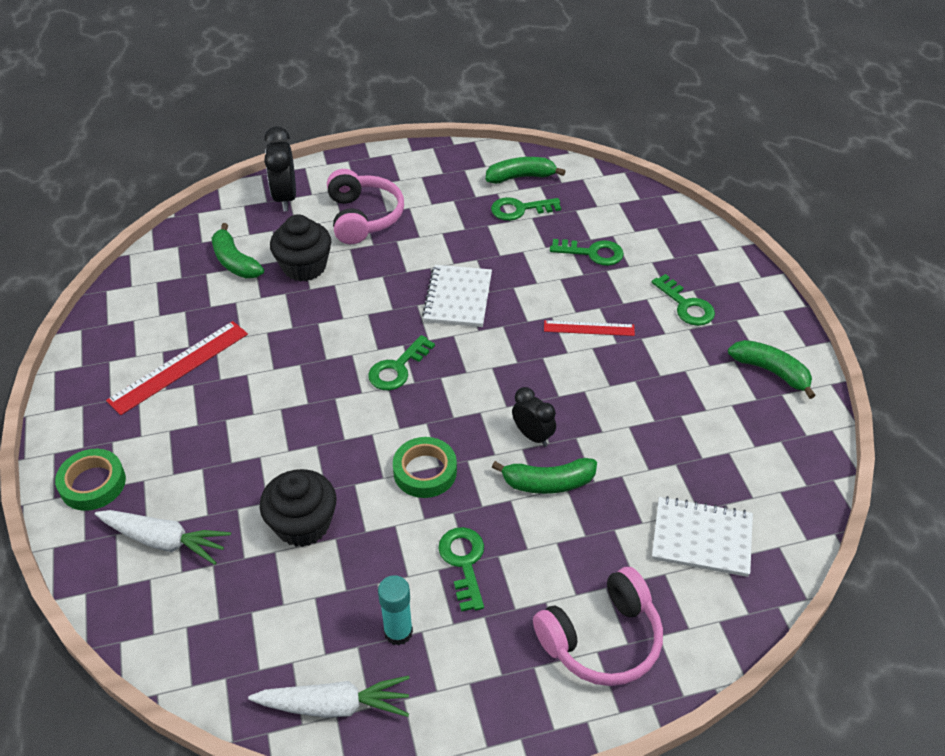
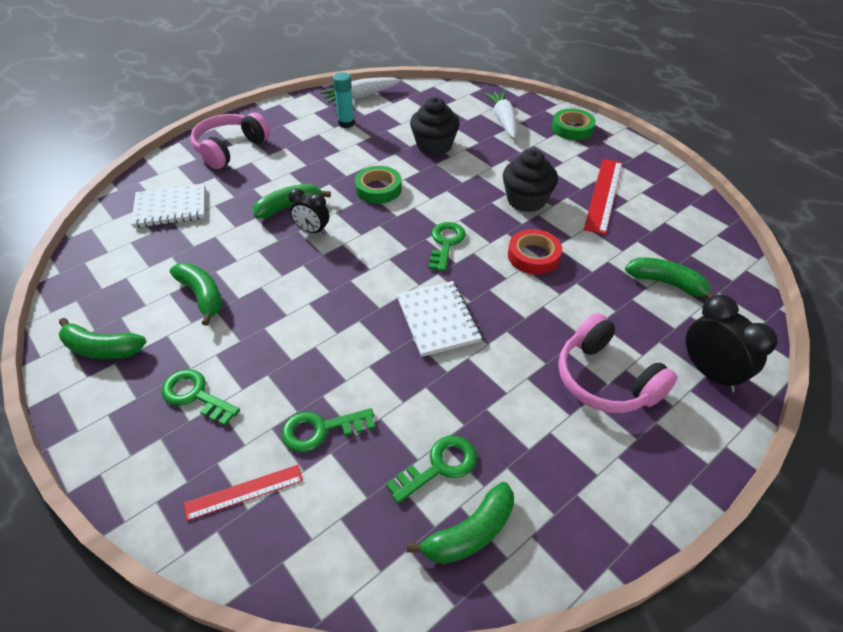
camera: 155 degrees right, 0 degrees up
white carrot [95,510,231,565] -> white carrot turned 90 degrees clockwise [484,91,517,138]
black cupcake [270,214,331,282] -> black cupcake moved to [503,150,558,212]
green key [438,527,484,612] -> none
red ruler [544,320,635,336] -> red ruler moved to [184,465,303,521]
none -> green banana [170,263,222,326]
none -> red tape [508,229,562,275]

